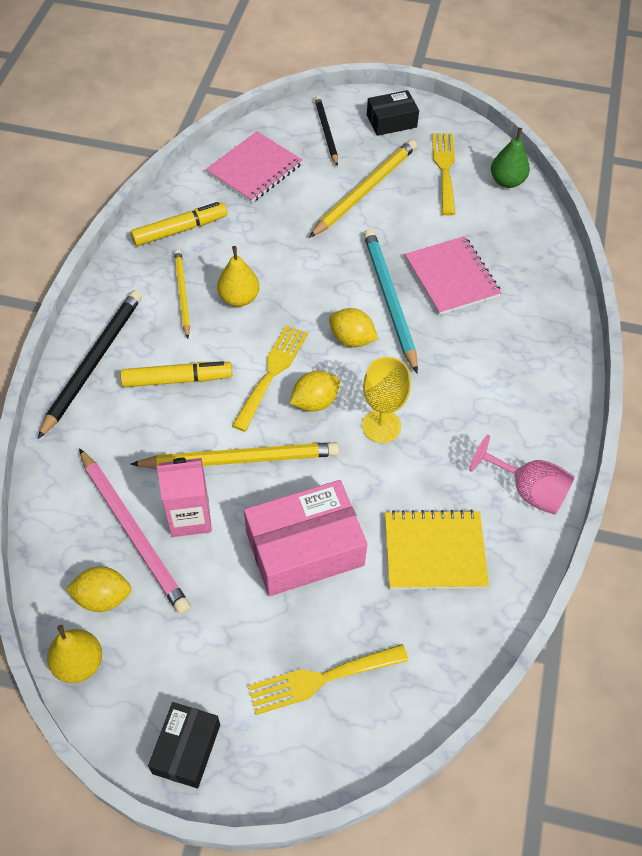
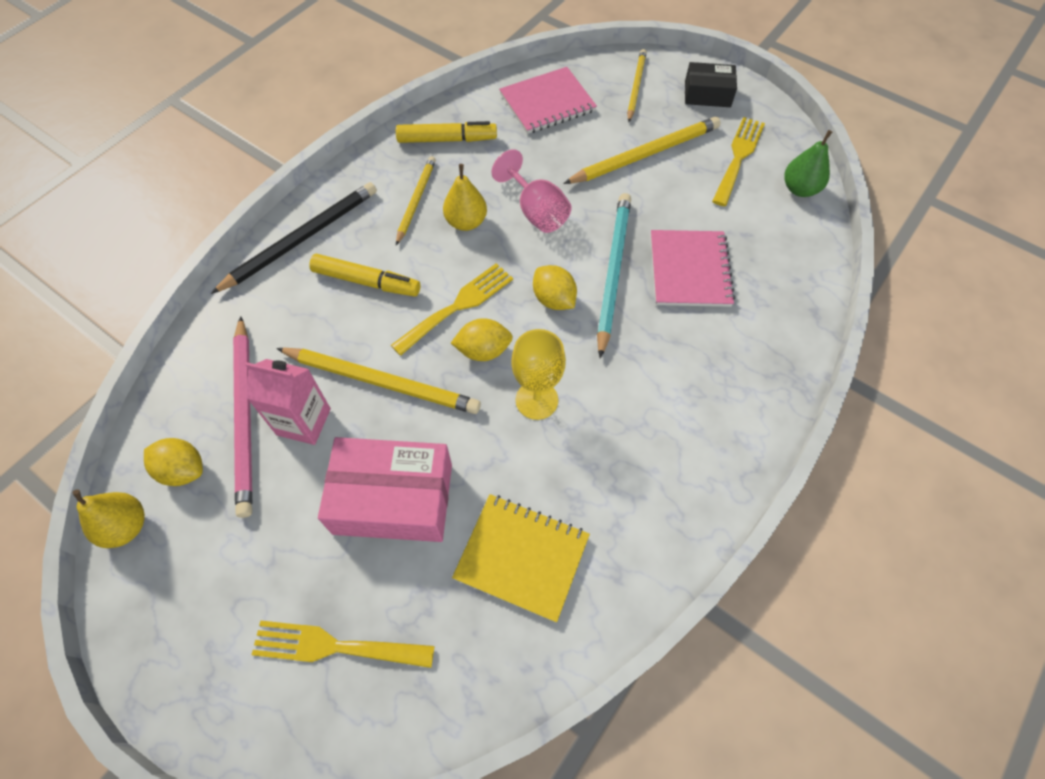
camera: 25 degrees right, 5 degrees up
black box [148,702,220,788] -> none
black pencil [315,96,338,166] -> yellow pencil [627,49,647,122]
pink goblet [469,435,575,515] -> pink goblet moved to [491,149,572,233]

